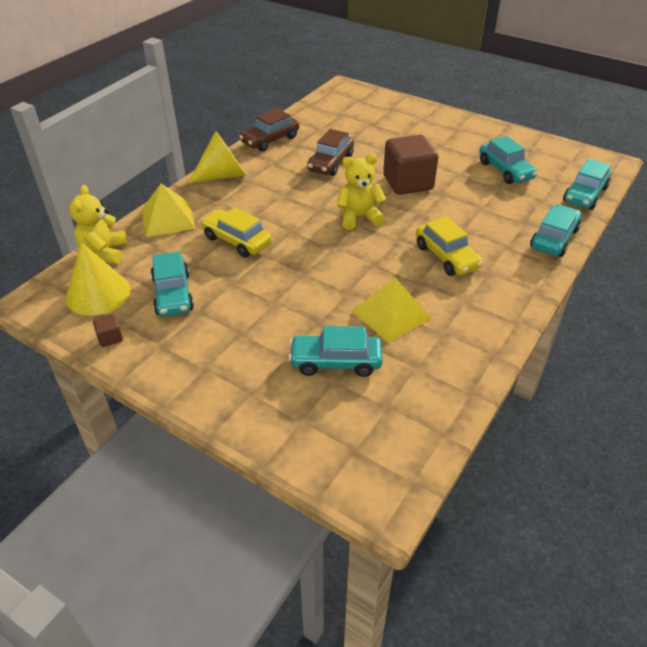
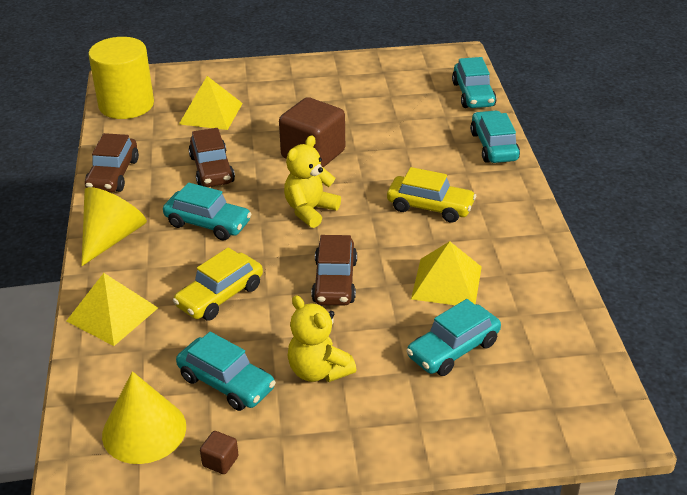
camera: 40 degrees left, 5 degrees down
yellow teddy bear [69,185,128,264] -> yellow teddy bear moved to [288,295,357,382]
yellow car [201,207,272,258] -> yellow car turned 45 degrees counterclockwise [173,247,263,321]
turquoise car [479,136,538,184] -> turquoise car moved to [163,183,251,241]
none -> yellow cylinder [88,37,154,119]
none -> yellow pyramid [179,76,243,130]
none -> brown car [311,235,357,306]

